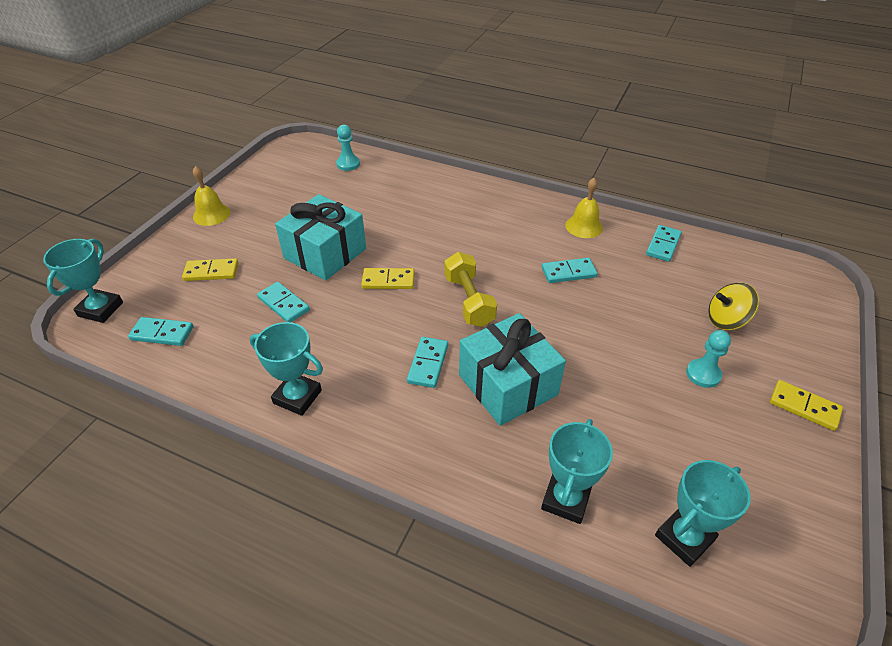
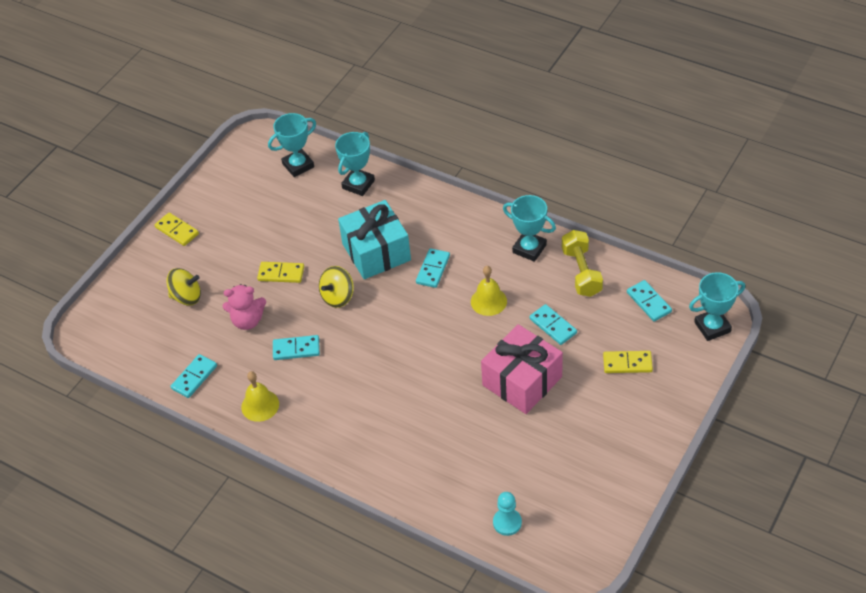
camera: 170 degrees left, 5 degrees up
turquoise trophy [43,239,123,323] -> turquoise trophy turned 45 degrees clockwise [689,272,745,341]
turquoise domino [128,317,194,346] -> turquoise domino turned 45 degrees clockwise [627,280,672,321]
yellow bell [193,166,230,226] -> yellow bell moved to [471,266,507,316]
turquoise gift [275,194,366,281] -> pink gift [481,324,563,414]
yellow domino [361,268,415,289] -> yellow domino moved to [257,262,304,283]
yellow dumbbell [444,252,497,327] -> yellow dumbbell moved to [562,230,603,297]
turquoise pawn [686,330,731,388] -> none
none -> pink teddy bear [223,284,266,330]
none -> yellow spinning top [319,266,354,308]

